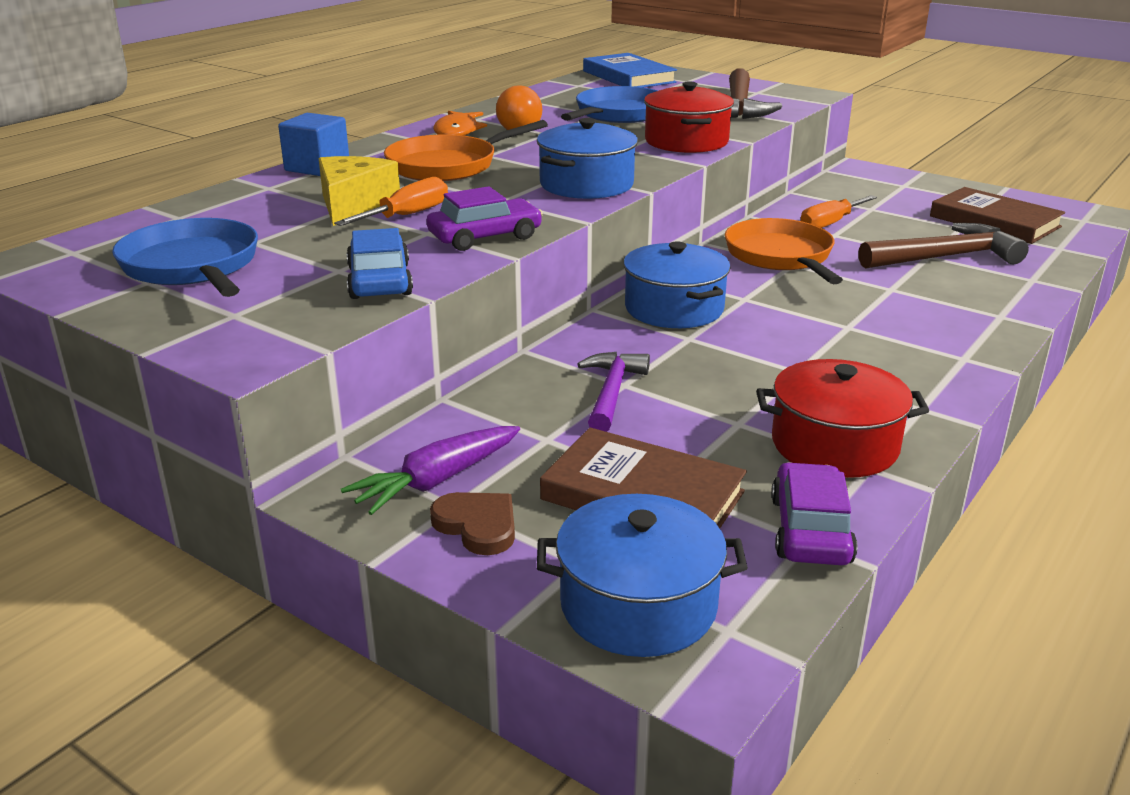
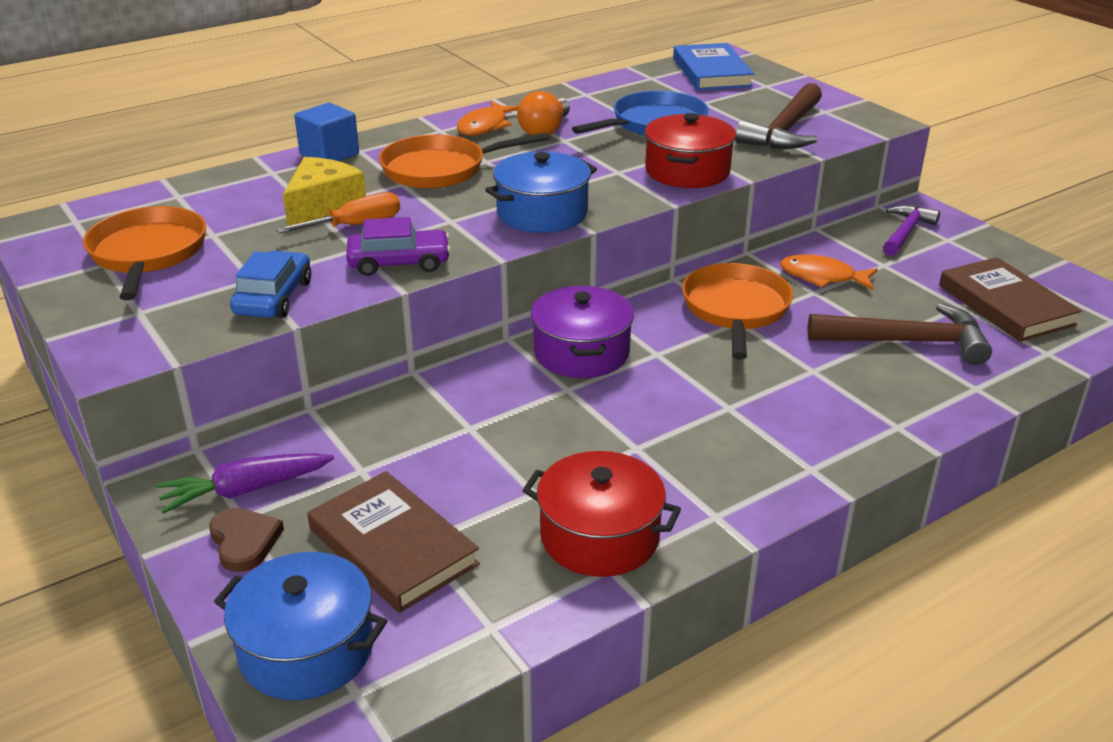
camera: 20 degrees right, 5 degrees up
blue pan [112,218,258,297] -> orange pan [83,206,206,300]
purple hammer [577,352,650,432] -> purple hammer moved to [883,205,940,256]
blue pot [623,242,731,328] -> purple pot [531,286,634,378]
purple car [771,462,857,565] -> none
orange screwdriver [800,195,877,228] -> orange fish [780,254,878,290]

